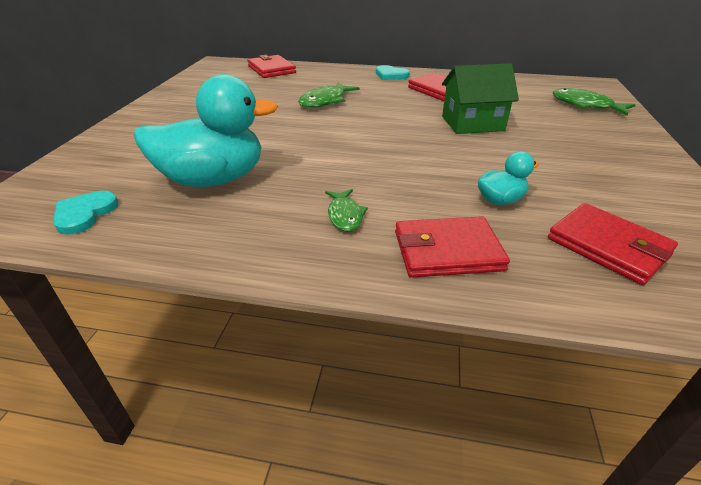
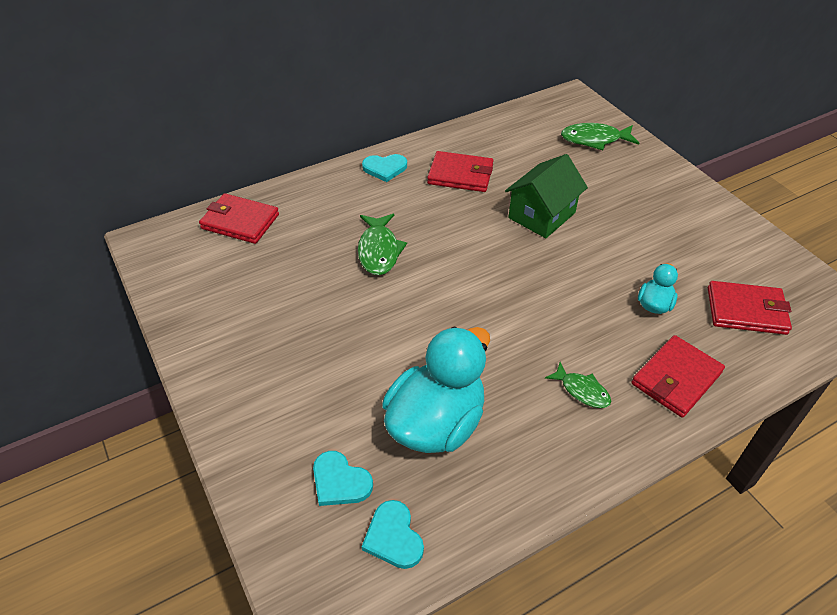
camera: 40 degrees left, 10 degrees up
none -> turquoise heart [313,451,373,506]

